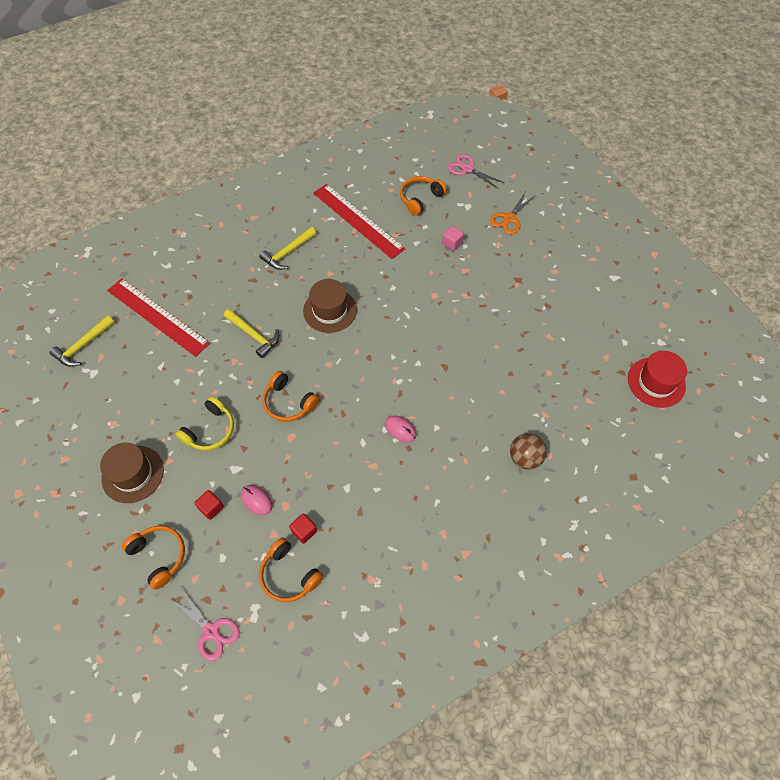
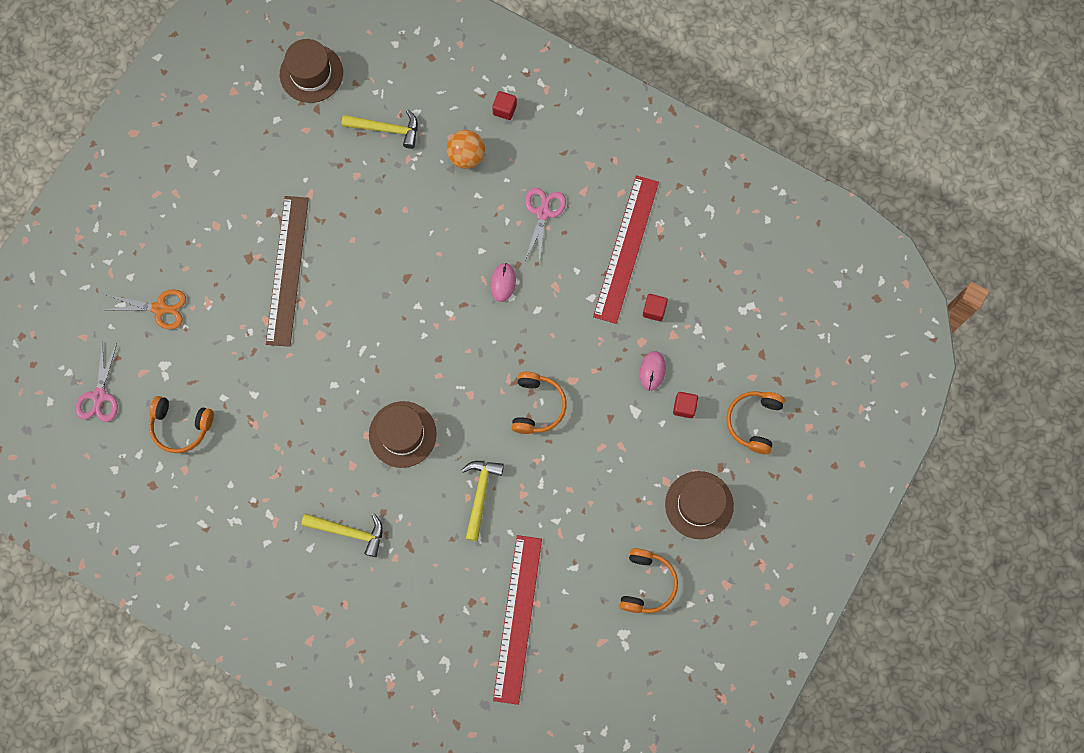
camera: 120 degrees left, 15 degrees up
yellow hammer [49,315,115,367] -> yellow hammer moved to [341,110,418,149]
pink scissors [170,588,239,661] -> pink scissors moved to [525,188,566,264]
yellow headphones [175,396,234,451] -> none
orange headphones [259,538,323,602] -> orange headphones moved to [619,548,678,613]
red ruler [313,184,405,259] -> red ruler moved to [593,175,659,324]
pink cube [442,226,464,251] -> none
brown ball [510,433,547,470] -> orange ball [447,130,485,169]
red hat [628,351,687,408] -> brown hat [280,39,343,103]
none -> brown ruler [266,196,309,347]
none -> red cube [492,91,517,120]

